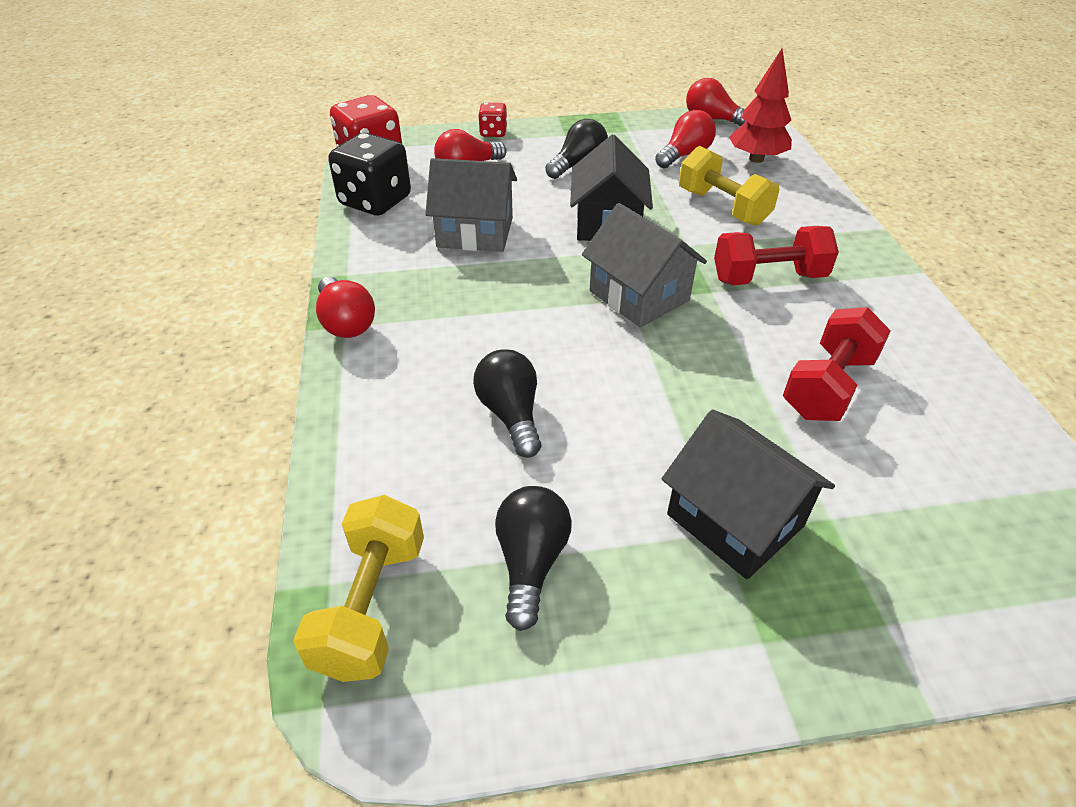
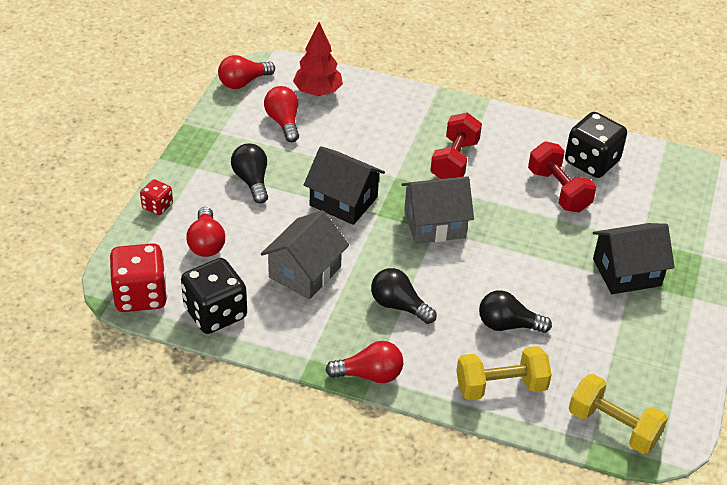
camera: 65 degrees left, 0 degrees up
black light bulb [495,486,572,631] -> black light bulb moved to [371,268,437,324]
yellow dumbbell [679,146,780,226] -> yellow dumbbell moved to [456,346,552,400]
none -> black dice [565,112,627,178]

